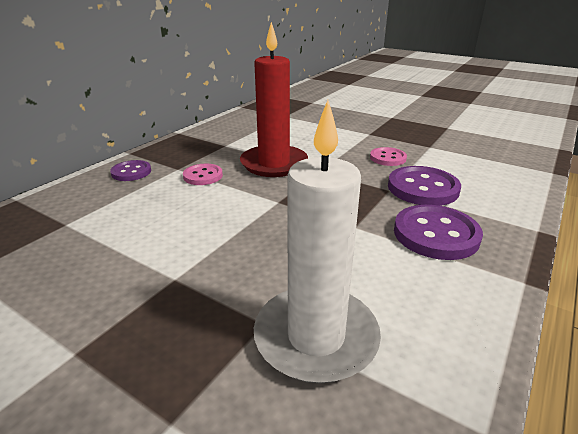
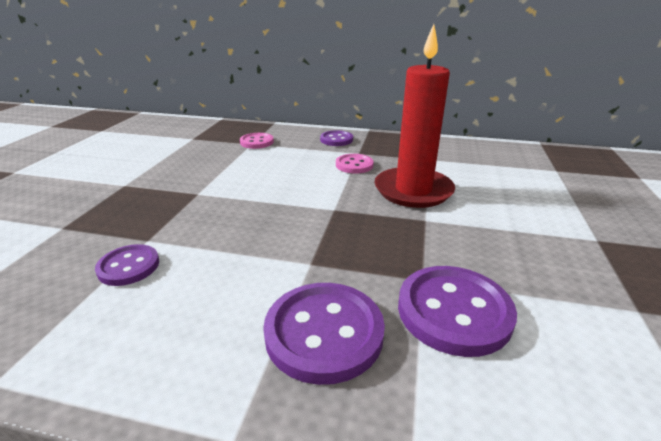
camera: 70 degrees right, 0 degrees up
white candle [254,100,381,383] -> purple button [95,244,159,286]
pink button [370,147,407,166] -> pink button moved to [240,133,274,149]

